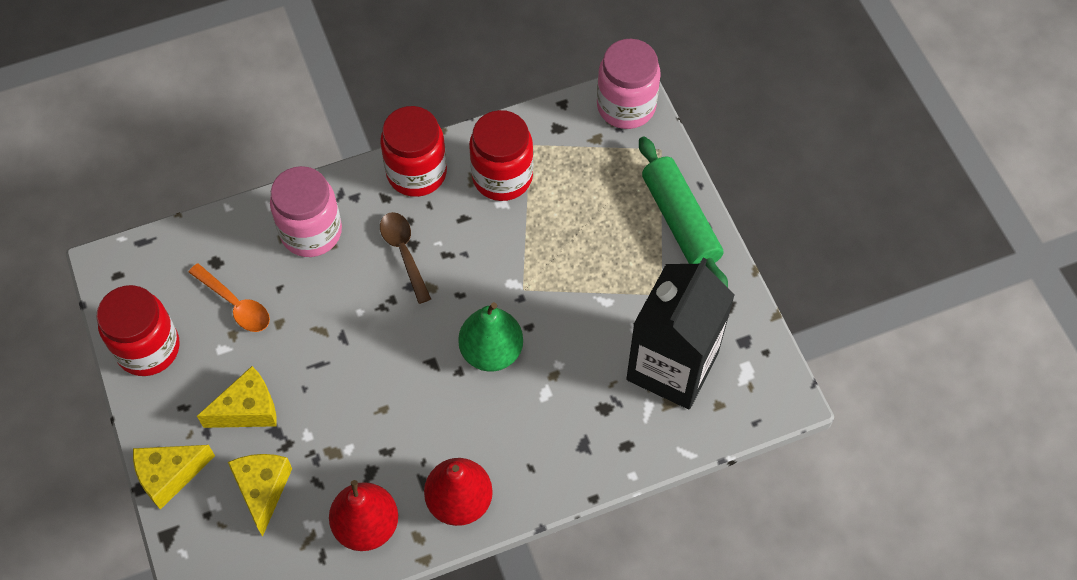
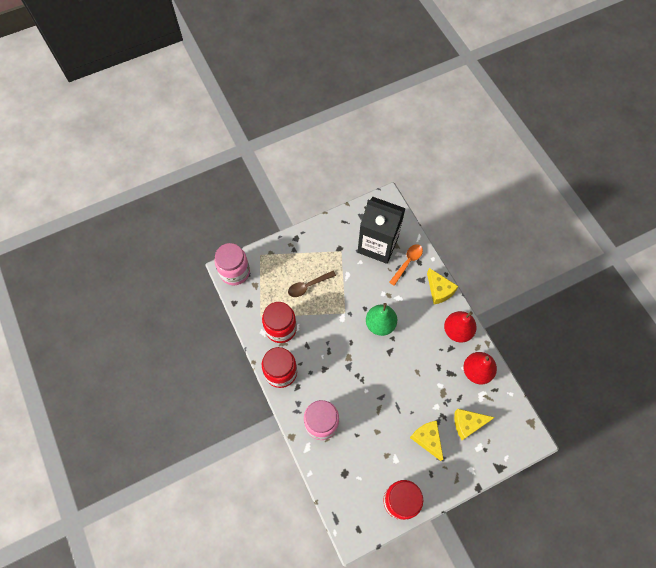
camera: 95 degrees left, 5 degrees up
yellow cheese [133,445,215,510] -> yellow cheese moved to [427,268,458,304]
orange spoon [189,263,270,332] -> orange spoon moved to [389,244,423,286]
brown spoon [380,212,431,304] -> brown spoon moved to [288,271,336,297]
green rolling pin [639,137,728,288] -> none

